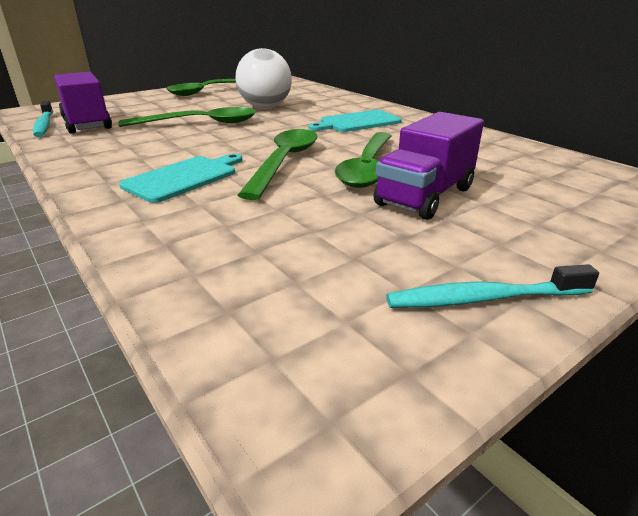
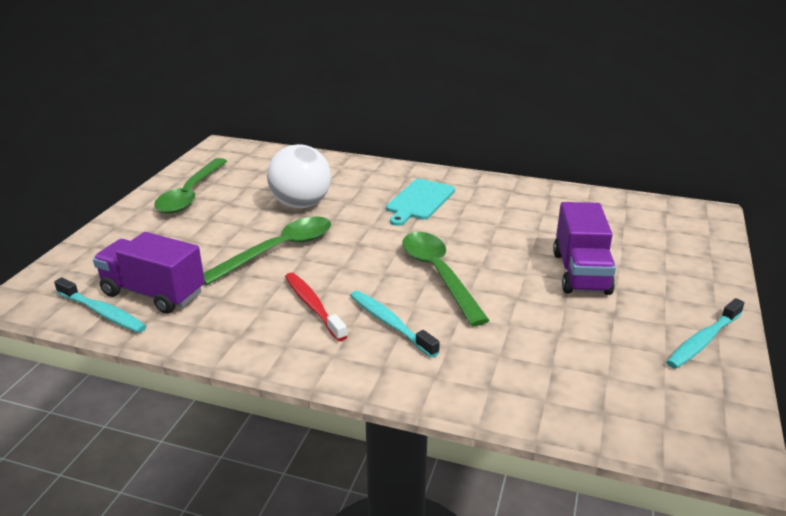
camera: 35 degrees left, 0 degrees up
turquoise cutting board [119,153,243,203] -> turquoise toothbrush [350,290,440,358]
green spoon [335,132,392,188] -> none
none -> red toothbrush [285,272,347,341]

